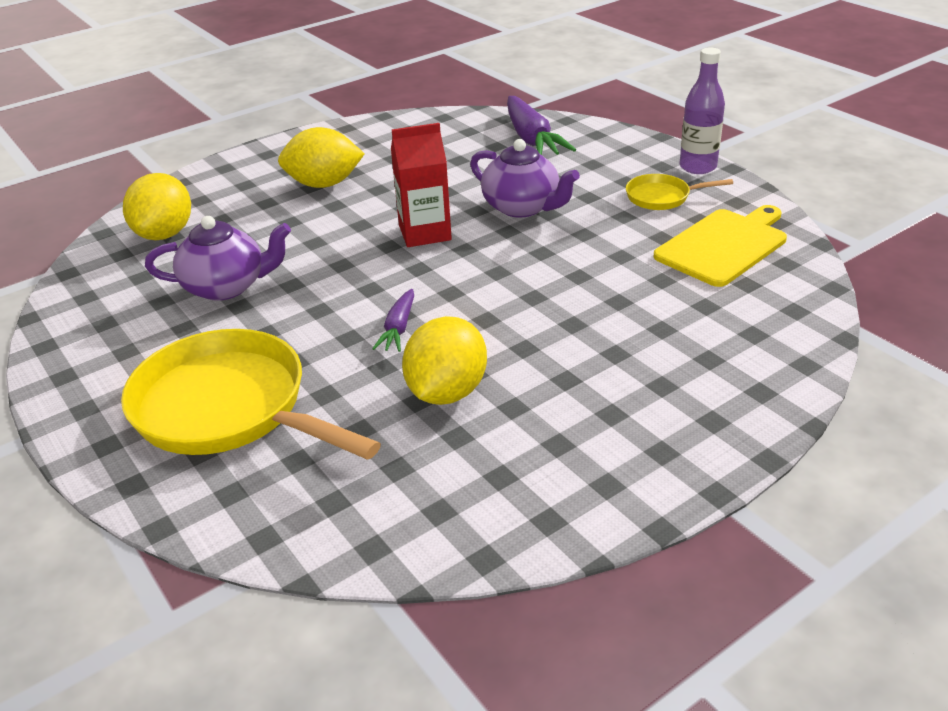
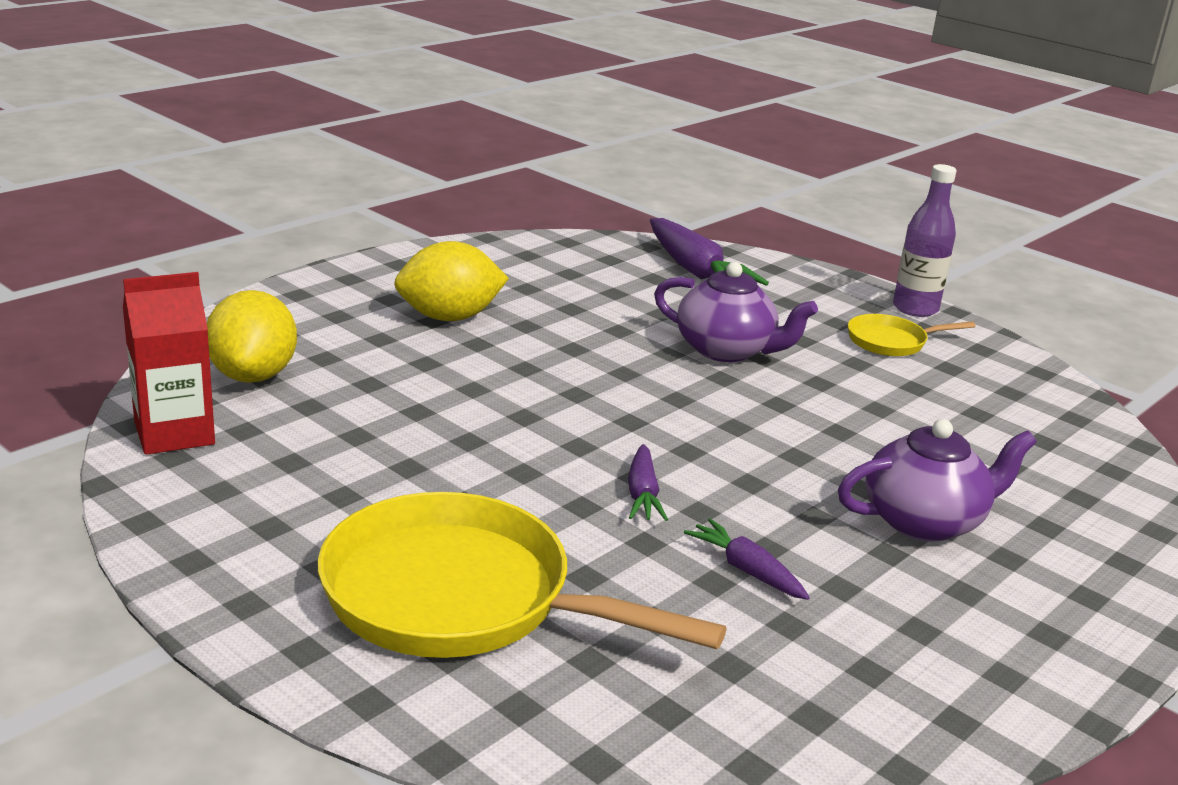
camera: 15 degrees left, 10 degrees down
purple teapot [145,216,291,301] -> purple teapot moved to [838,419,1037,542]
red carton [391,123,452,247] -> red carton moved to [123,272,215,455]
yellow lemon [402,316,487,405] -> purple carrot [684,518,810,600]
yellow cutting board [653,205,787,287] -> none

